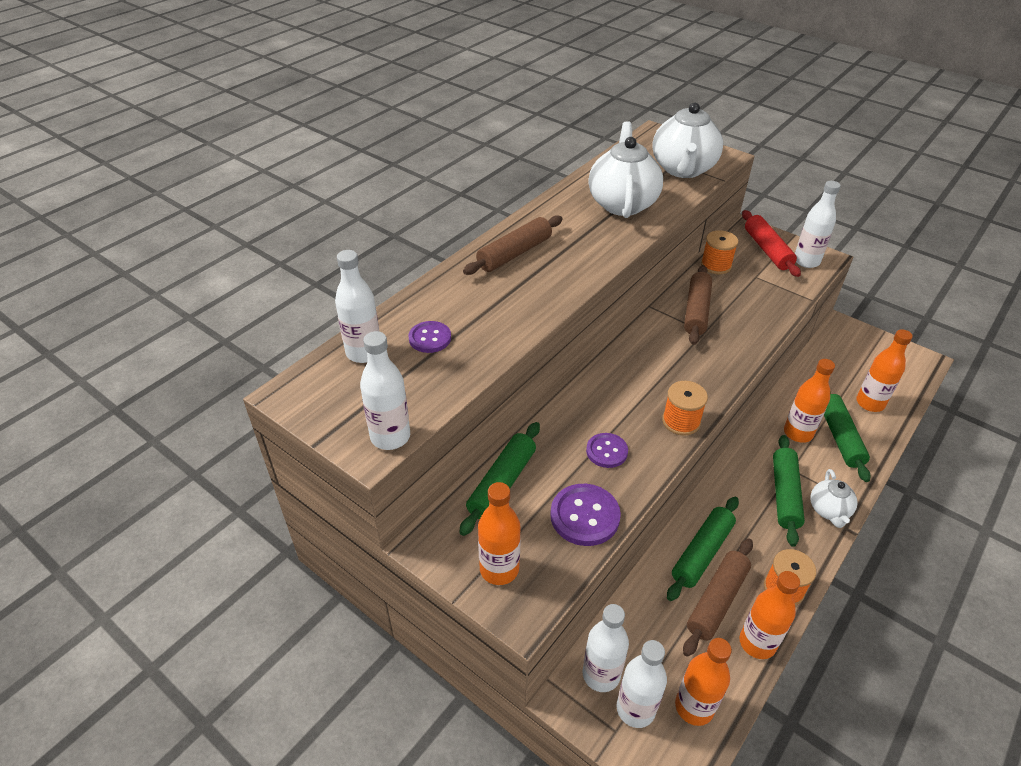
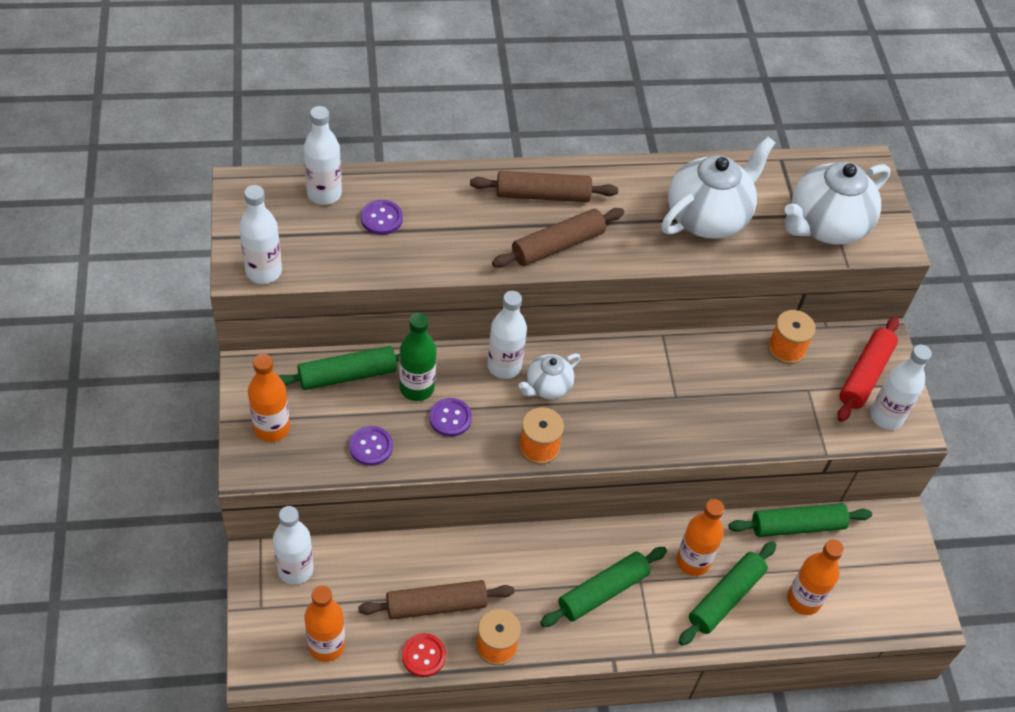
camera: 40 degrees right, 10 degrees up
purple button [550,484,621,546] -> purple button [349,426,393,466], size x0.64
white bottle [616,640,667,728] -> white bottle moved to [487,291,527,379]
green rolling pin [667,497,739,601] -> green rolling pin moved to [728,503,872,537]
brown rolling pin [684,265,712,345] -> brown rolling pin moved to [492,208,624,268]
orange bottle [739,571,800,659] -> red button [402,633,446,677]
white teapot [810,469,858,528] -> white teapot moved to [518,354,580,399]
none -> green bottle [399,313,437,401]

